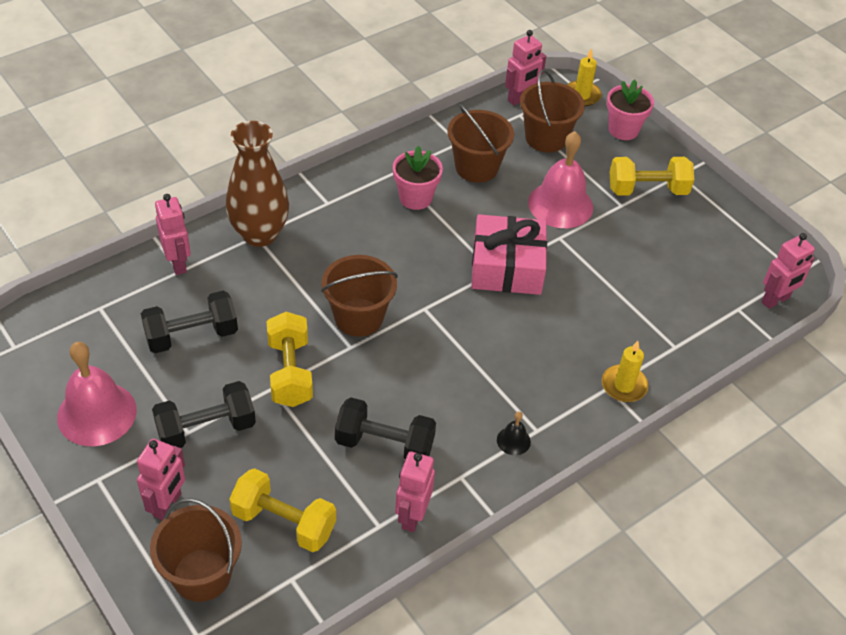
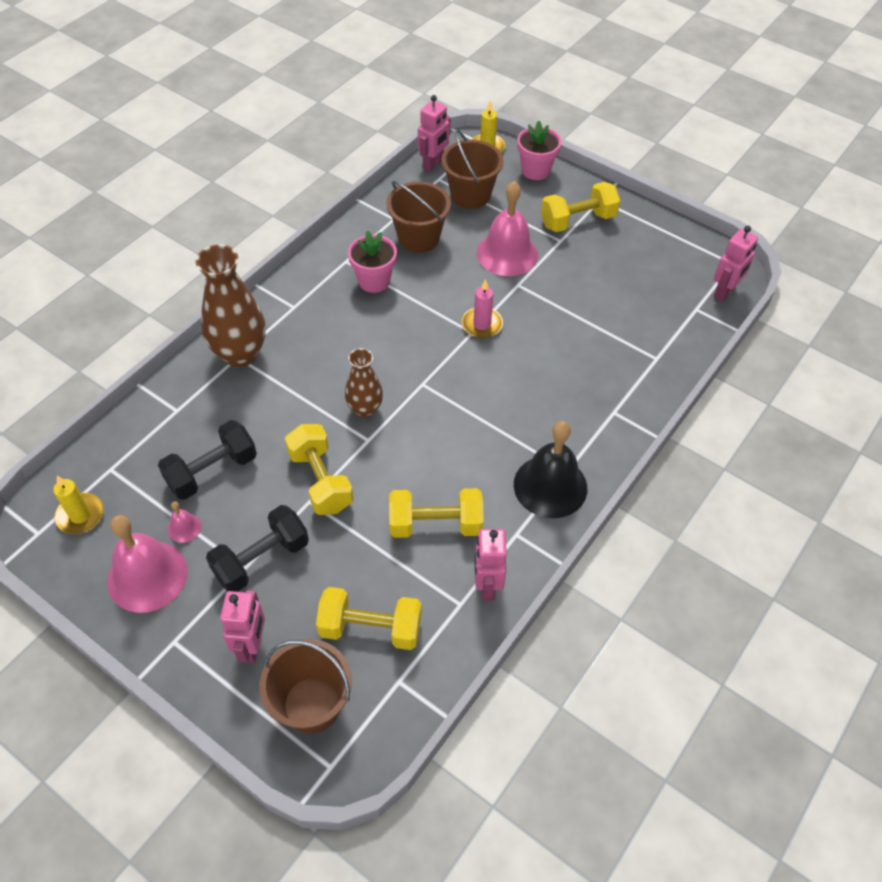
camera: 15 degrees left, 5 degrees up
pink robot [155,194,191,275] -> none
brown bucket [321,255,398,337] -> brown vase [345,348,383,418]
black dumbbell [335,398,436,459] -> yellow dumbbell [389,488,484,538]
pink gift [471,214,547,295] -> pink candle [462,279,503,338]
black bell [497,411,531,455] -> black bell [514,421,587,518], size x2.27
yellow candle [602,341,648,402] -> yellow candle moved to [53,476,104,534]
none -> pink bell [167,501,202,543]

